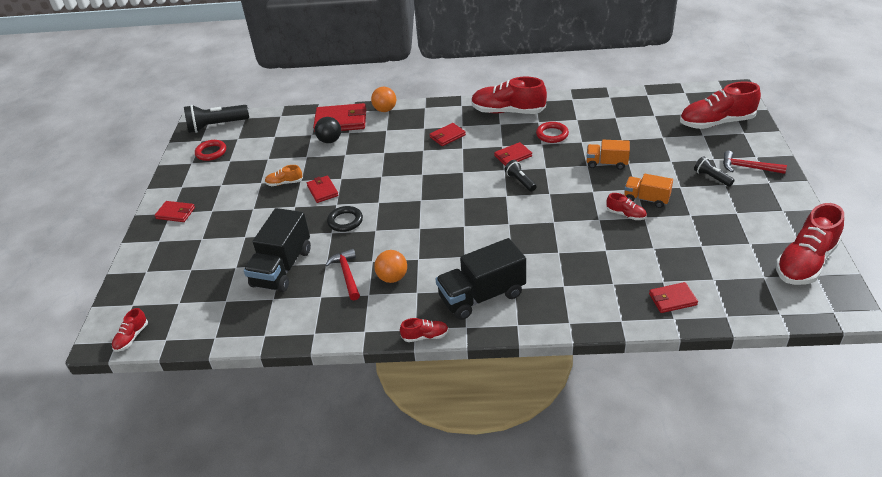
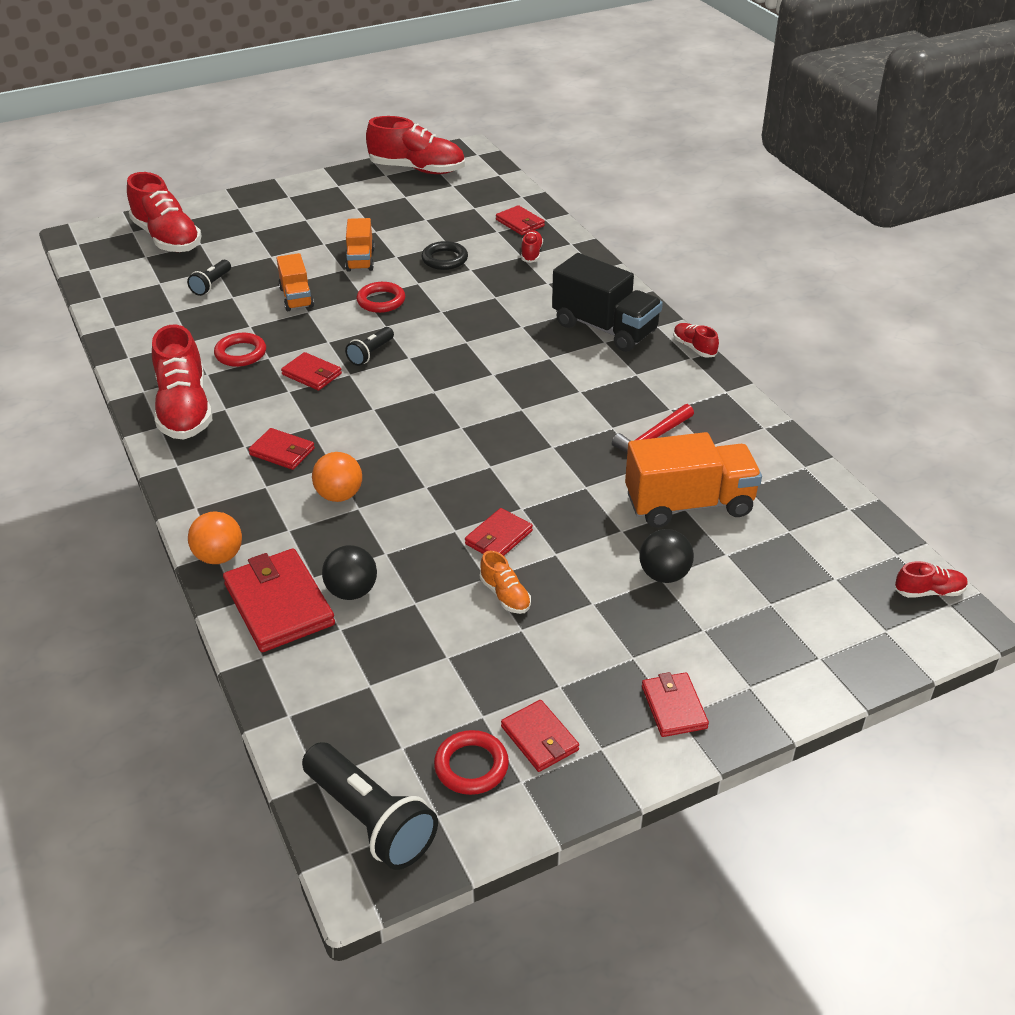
camera: 120 degrees left, 0 degrees up
black truck [244,208,311,292] -> orange truck [625,432,762,527]
black ring [327,206,363,232] -> black ring moved to [422,241,468,270]
orange ball [374,250,407,283] -> orange ball moved to [312,452,362,502]
red shoe [607,193,647,220] -> red shoe moved to [521,230,543,263]
black flashlight [694,156,735,187] -> black flashlight moved to [187,260,231,296]
red hammer [723,151,787,174] -> none
none -> red ring [356,282,405,313]
none -> red wallet [501,700,579,772]
none -> black ball [639,529,694,583]

